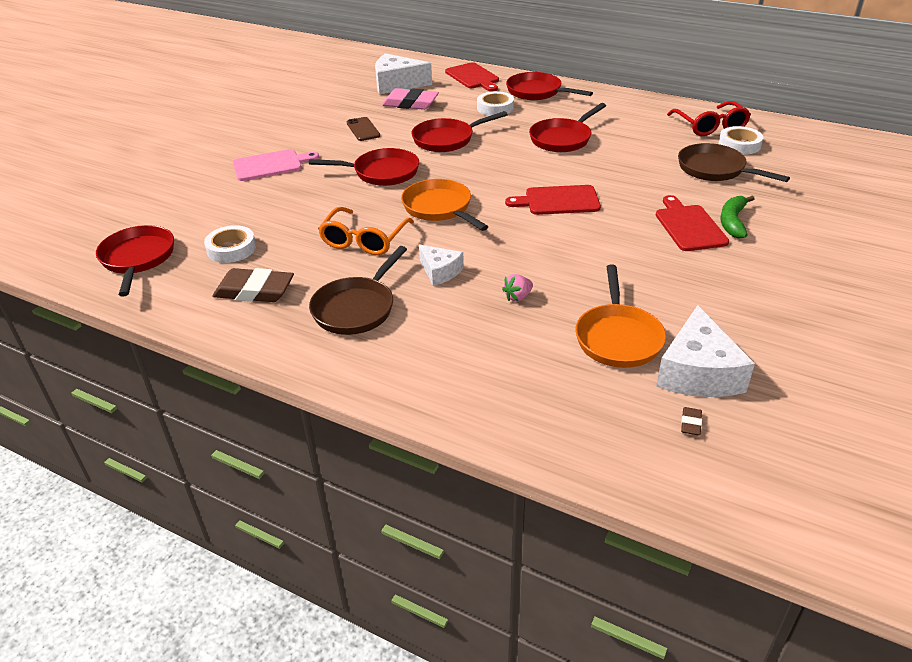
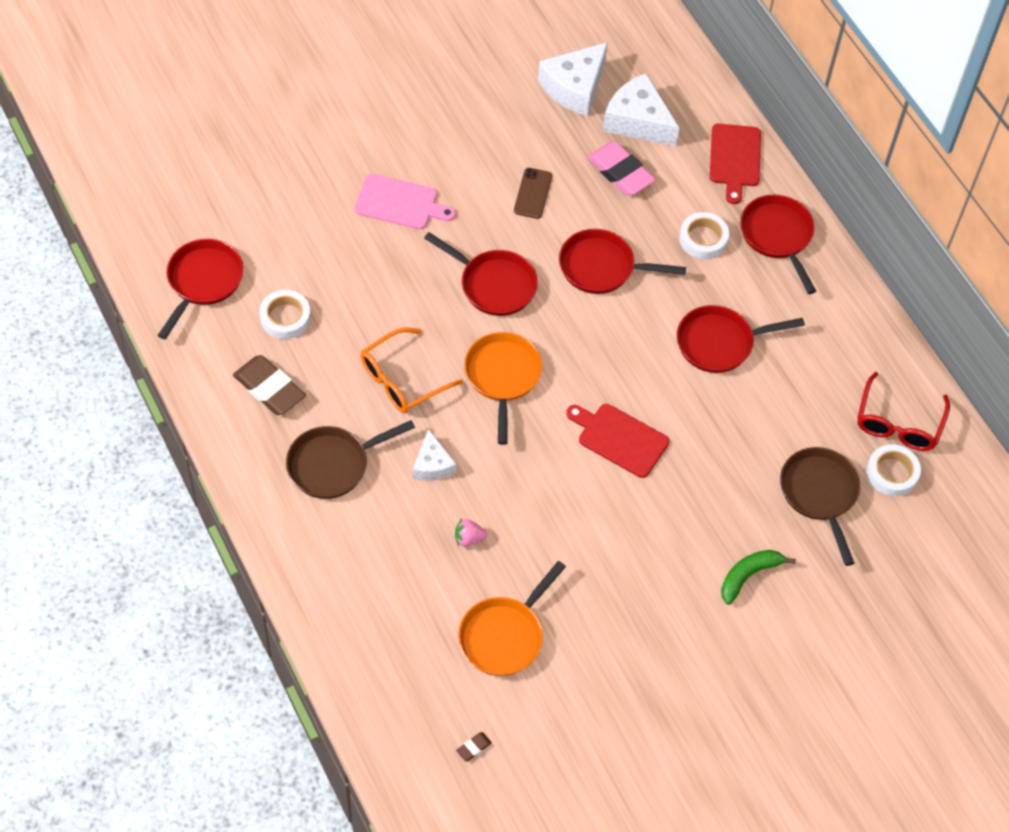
camera: 30 degrees right, 20 degrees up
red cutting board [656,195,729,251] -> none
white cheese [656,305,755,397] -> white cheese moved to [538,42,608,116]

